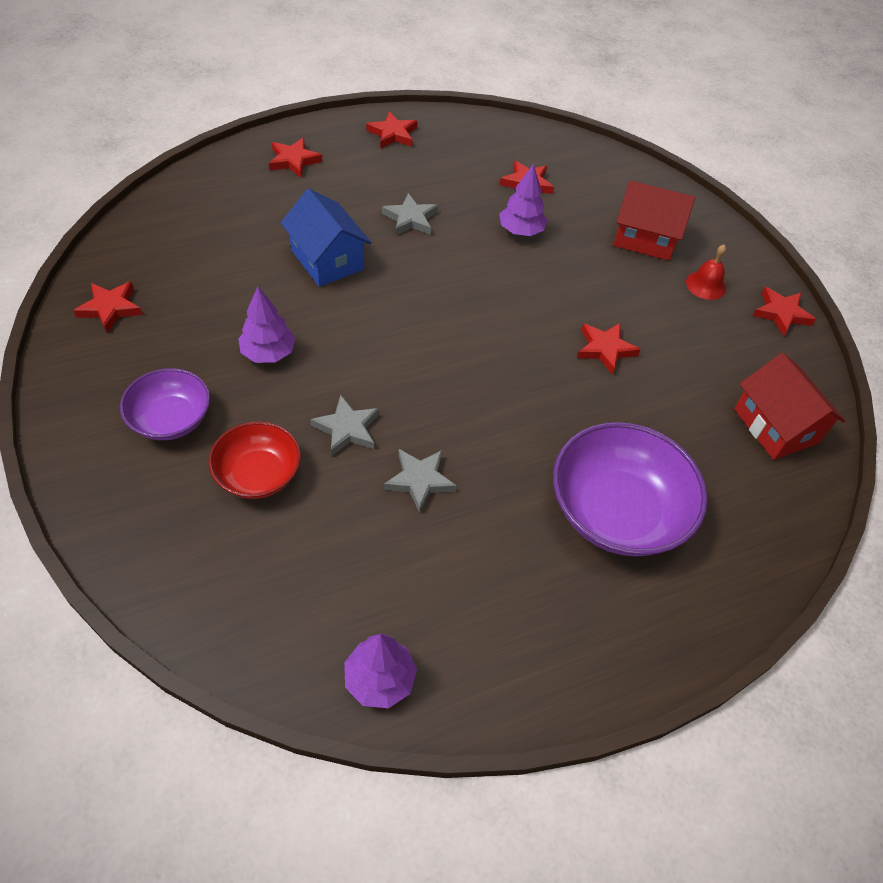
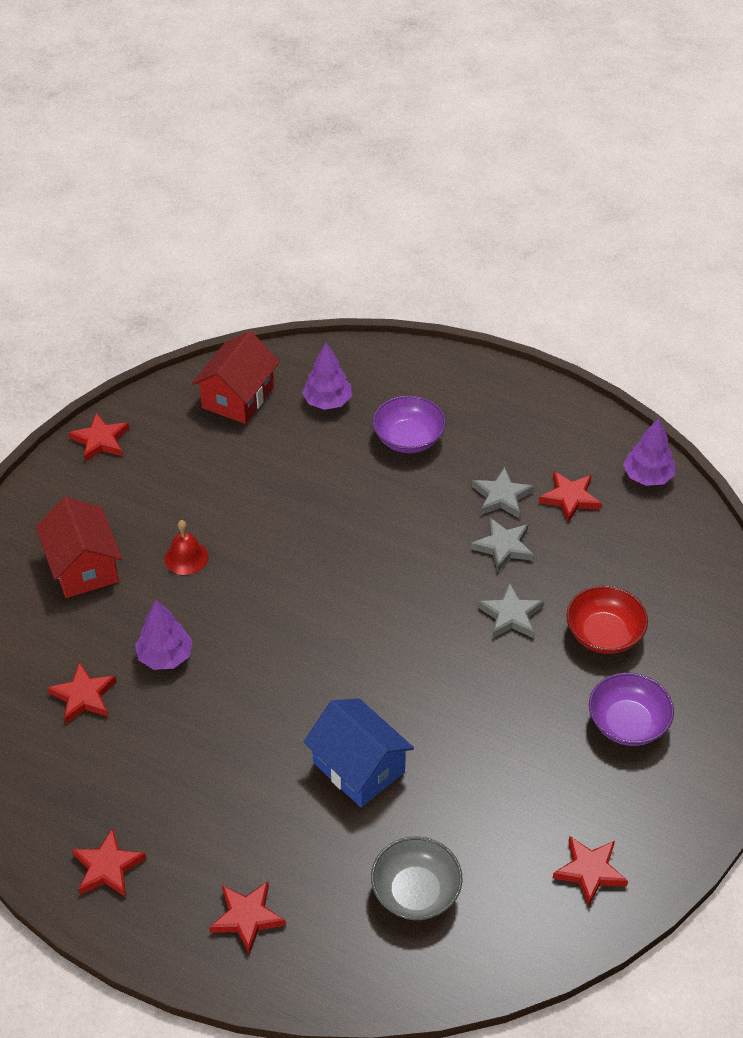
camera: 125 degrees left, 5 degrees down
purple tree [238,287,296,363] -> purple tree moved to [302,343,352,410]
blue house [281,189,371,287] -> blue house turned 60 degrees counterclockwise [303,698,414,807]
grey star [382,193,438,236] -> grey star moved to [472,467,534,518]
purple bowl [553,422,708,556] -> purple bowl [373,395,446,453], size x0.60
red star [577,323,641,375] -> red star moved to [539,471,602,523]
red bell [686,244,726,300] -> red bell moved to [164,520,209,575]
none -> grey bowl [371,836,462,920]

